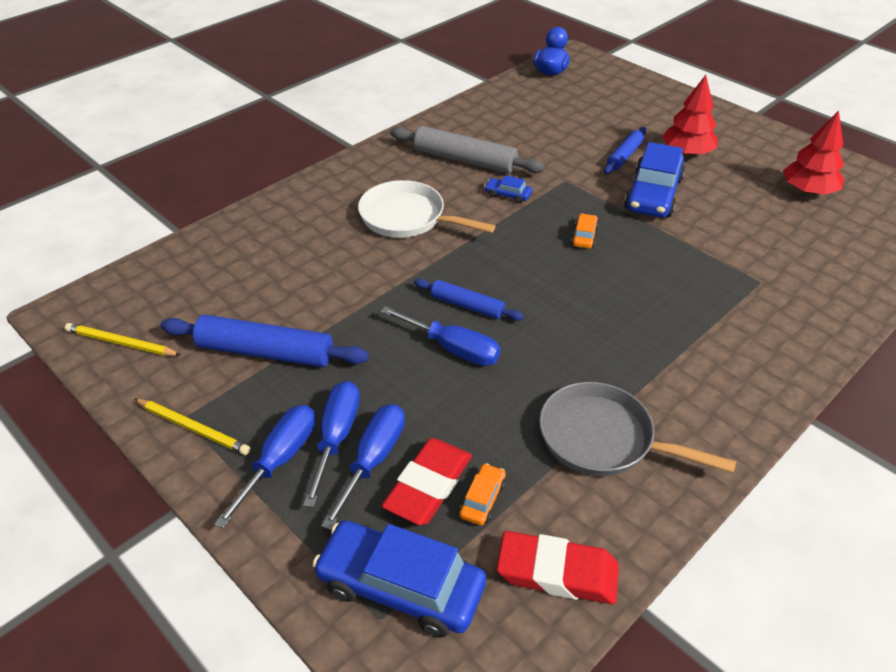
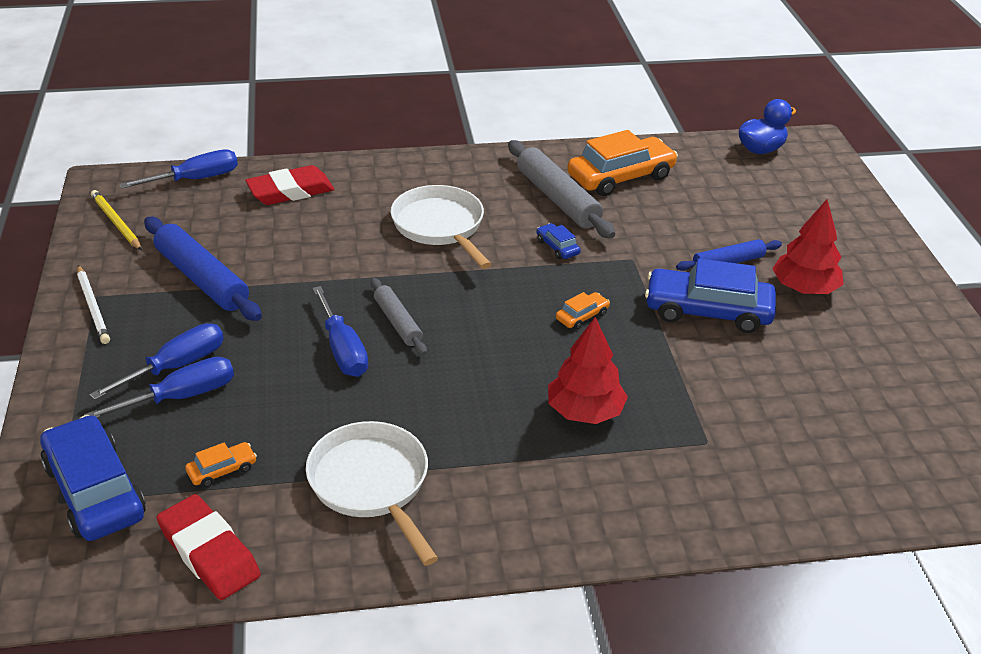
camera: 35 degrees right, 5 degrees down
yellow pencil [135,399,250,455] -> white pencil [77,265,110,344]
blue screwdriver [214,405,315,528] -> blue screwdriver moved to [120,149,238,189]
red eraser [382,438,472,525] -> red eraser moved to [245,165,334,205]
blue rolling pin [414,279,524,321] -> grey rolling pin [371,278,427,355]
grey pan [539,382,737,476] -> white pan [306,421,438,566]
blue car [624,142,685,218] -> blue car turned 45 degrees clockwise [645,258,776,333]
red tree [783,111,844,195] -> red tree moved to [548,317,628,424]
none -> orange car [567,130,678,196]

